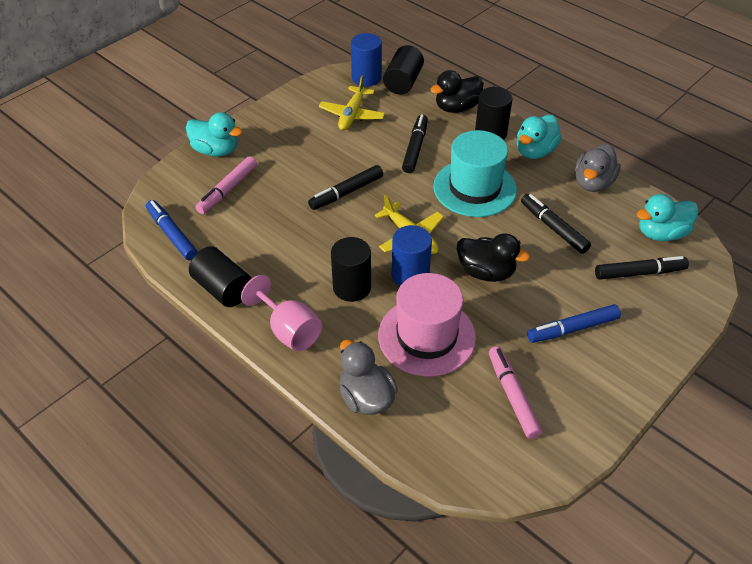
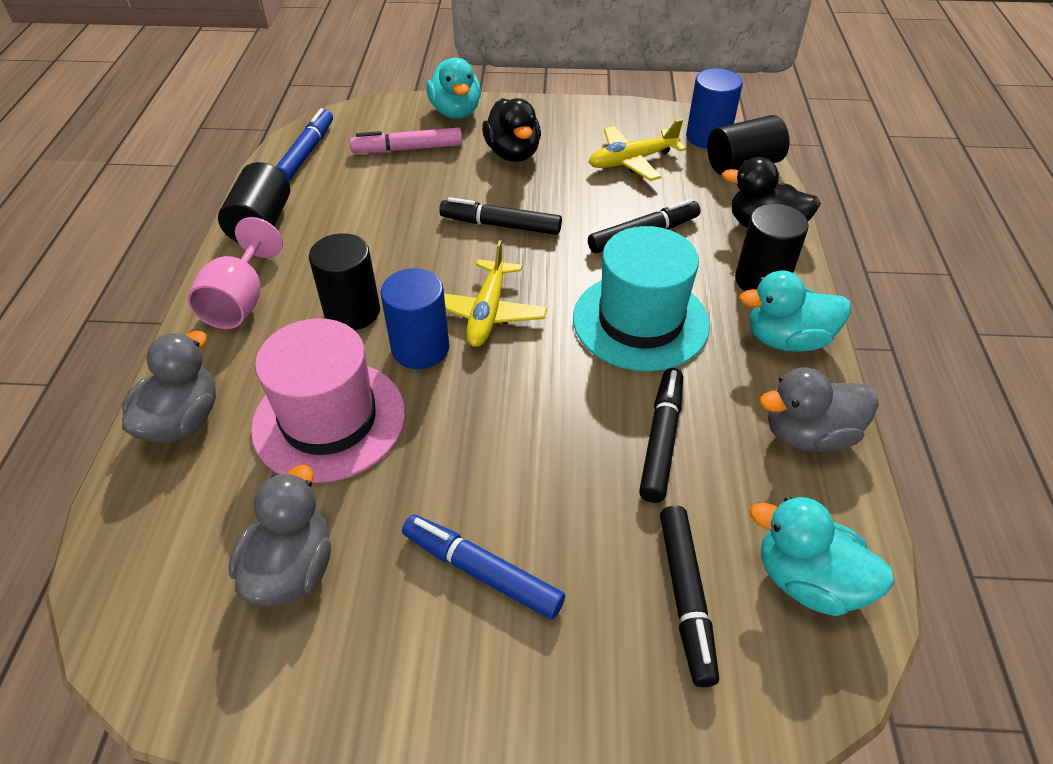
camera: 50 degrees right, 0 degrees up
black duck [457,233,530,282] -> black duck moved to [482,98,541,162]
pink marker [489,346,542,439] -> grey duck [229,465,331,607]
black marker [595,256,689,280] -> black marker turned 45 degrees clockwise [660,506,719,687]

